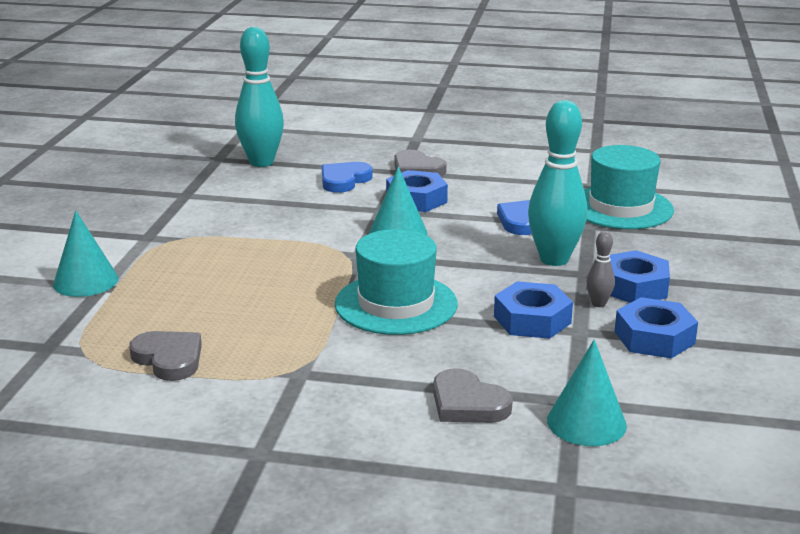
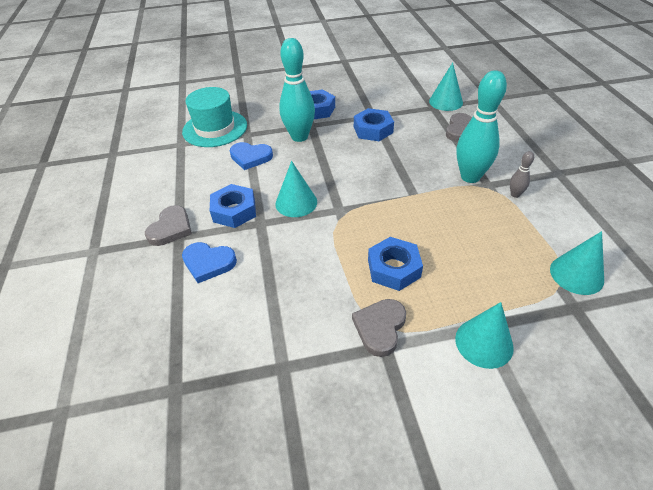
camera: 110 degrees left, 20 degrees up
grey heart [129,331,202,381] -> grey heart moved to [352,299,406,357]
turquoise bowling pin [235,27,284,167] -> turquoise bowling pin moved to [456,70,507,183]
turquoise hat [335,229,458,335] -> none
grey bowling pin [587,231,615,307] -> grey bowling pin moved to [510,151,534,198]
blue nut [614,297,698,358] -> blue nut moved to [368,237,423,291]
none -> turquoise cone [550,231,604,295]

